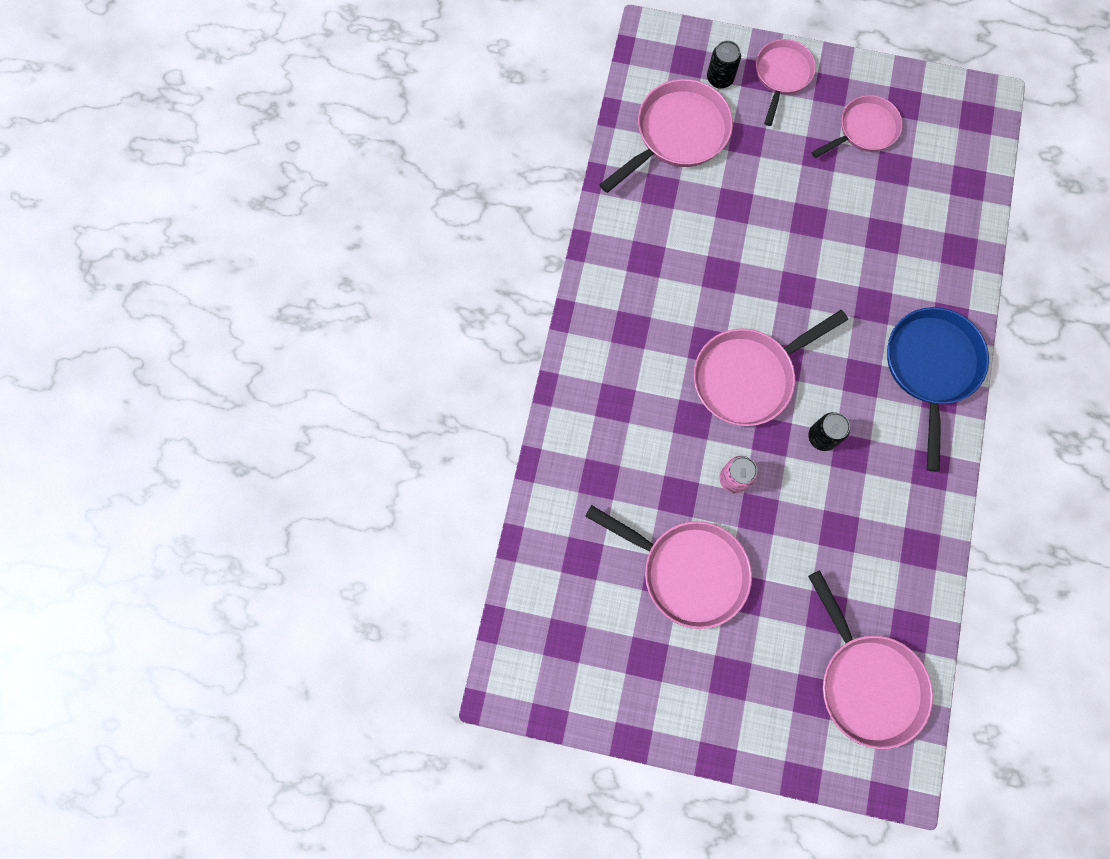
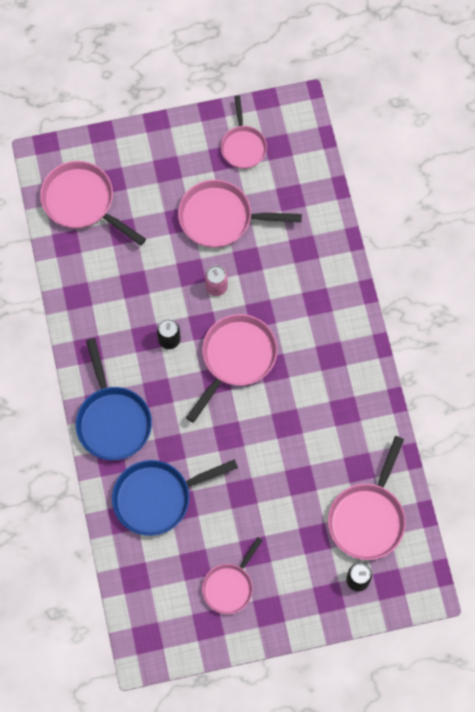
camera: 155 degrees right, 5 degrees down
pink pan [756,39,816,126] -> pink pan moved to [221,96,267,169]
none -> blue pan [112,459,238,536]

